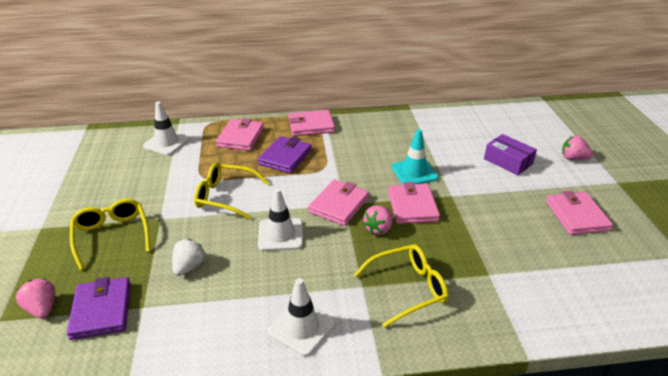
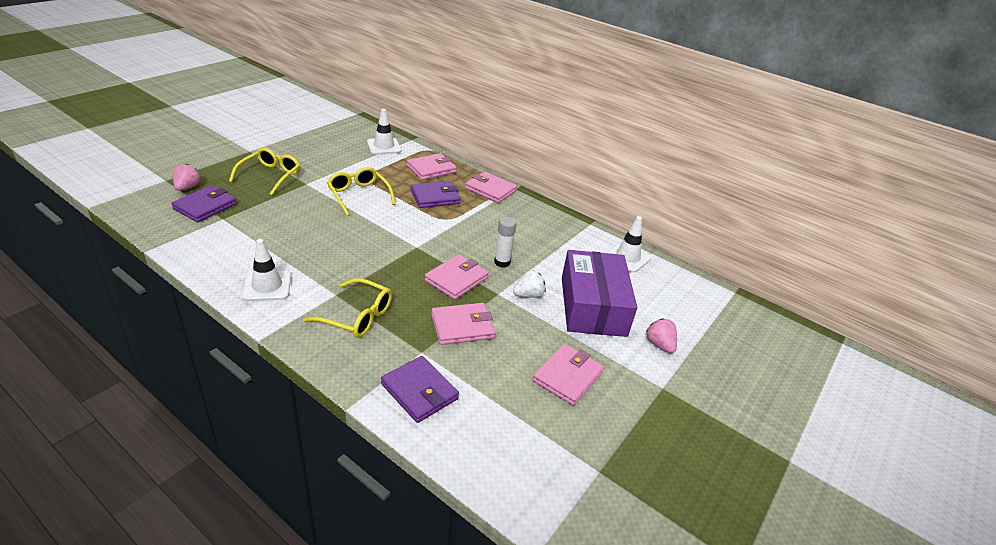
camera: 40 degrees right, 0 degrees up
white strawberry [172,239,205,276] -> white strawberry moved to [513,270,546,298]
white traffic cone [258,188,303,251] -> white traffic cone moved to [606,216,651,273]
pink wallet [308,180,369,226] -> pink wallet moved to [431,303,496,345]
pink strawberry [363,205,393,235] -> none
turquoise traffic cone [391,129,439,184] -> white glue stick [494,217,516,267]
purple box [484,134,537,175] -> purple box [562,250,637,337], size x1.87
none -> purple wallet [381,356,459,423]

